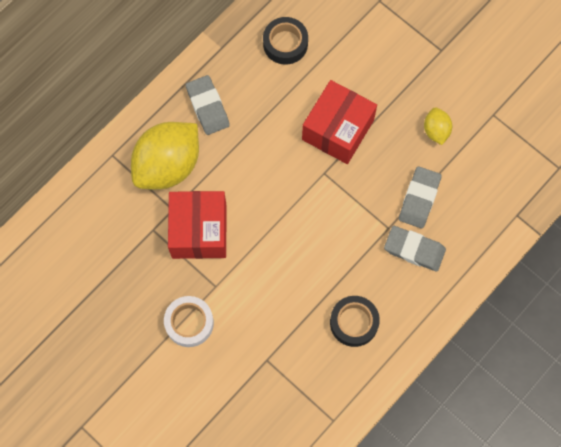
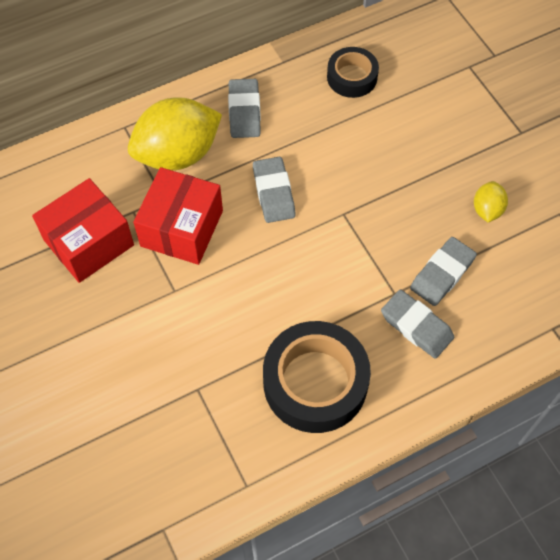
camera: 20 degrees right, 10 degrees down
white tape [164,296,214,347] -> none
red box [302,80,377,164] -> red box moved to [32,178,134,283]
black tape [330,296,380,347] -> black tape [263,321,371,433], size x1.74
none -> grey eraser [253,157,296,223]

